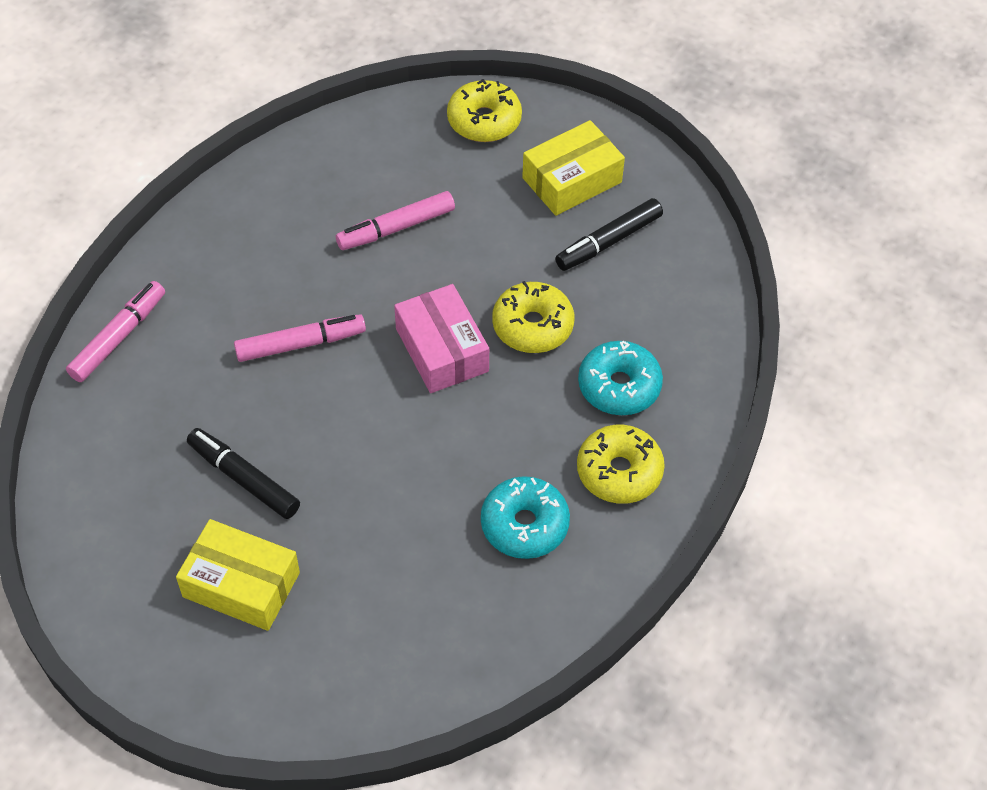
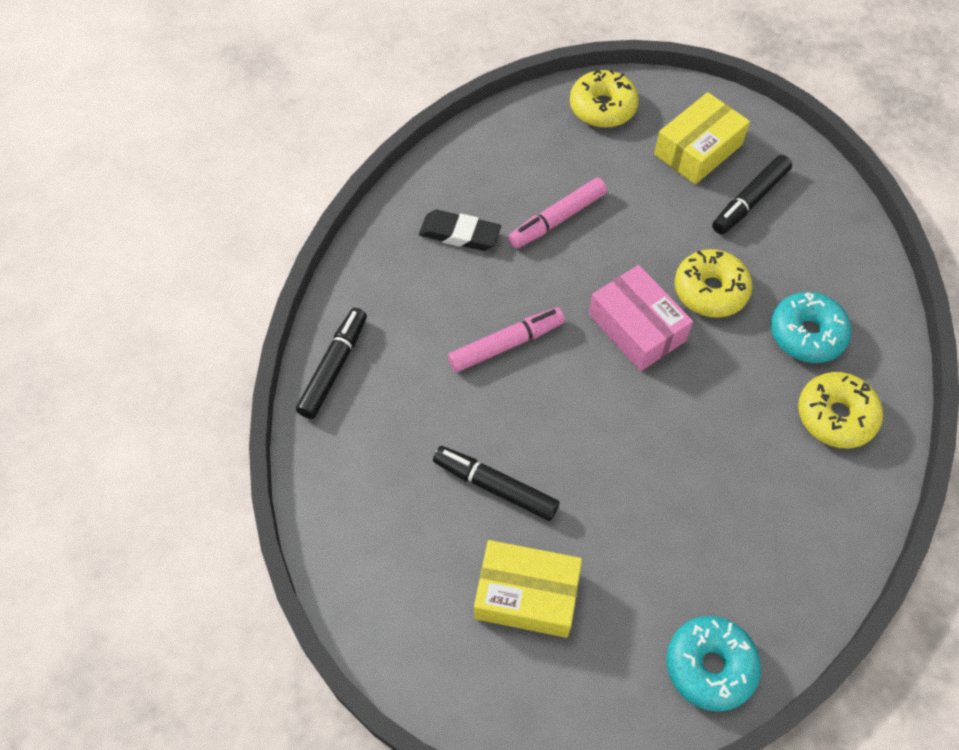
camera: 10 degrees left, 5 degrees up
pink marker [66,281,165,382] -> black marker [296,308,367,419]
turquoise donut [481,476,570,559] -> turquoise donut moved to [667,616,761,712]
none -> black eraser [419,210,501,251]

